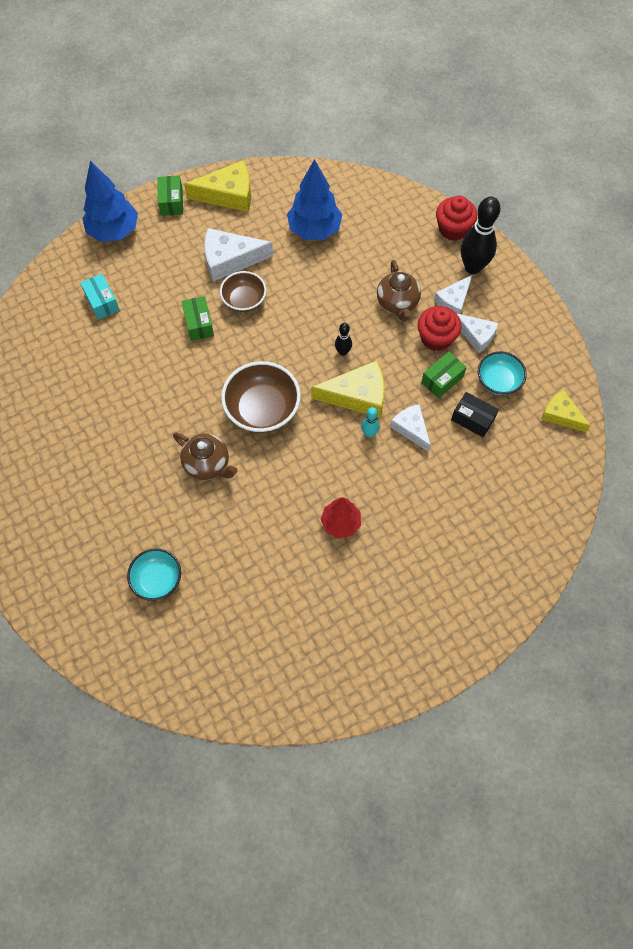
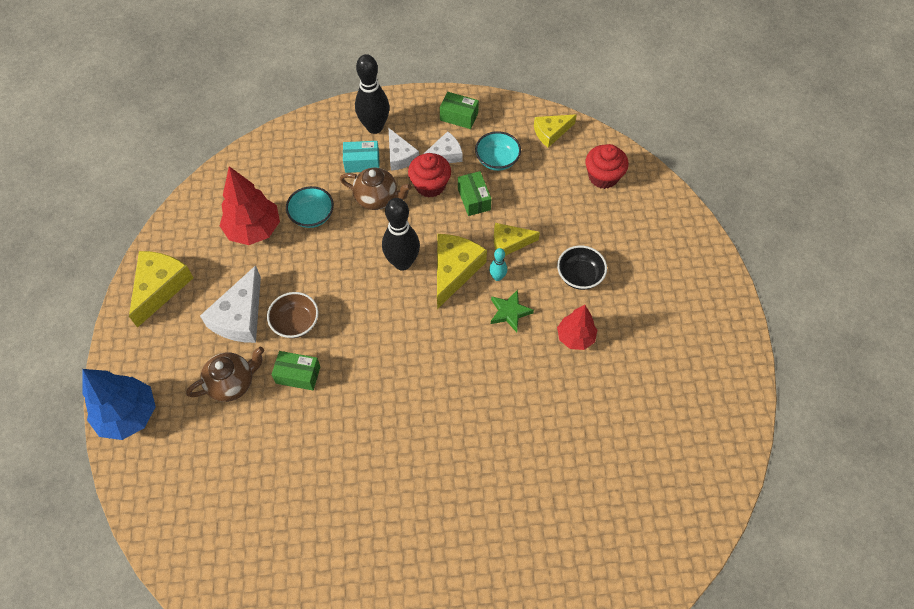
camera: 65 degrees left, 5 degrees down
turquoise box [80,274,120,320] -> turquoise box moved to [343,141,379,173]
turquoise bowl [127,548,181,601] -> turquoise bowl moved to [286,186,334,228]
green box [157,176,183,216] -> green box moved to [440,92,479,129]
brown teapot [173,432,238,480] -> brown teapot moved to [186,347,264,402]
brown bowl [221,361,301,433] -> none
blue tree [287,159,342,240] -> red tree [220,166,280,245]
black bowling pin [335,323,352,356] -> black bowling pin [382,198,420,271], size x2.07
white cheese [390,404,431,452] -> yellow cheese [494,223,540,256]
red cupcake [436,196,477,241] -> red cupcake moved to [586,144,629,189]
black box [451,392,499,437] -> none
none -> green star [491,290,534,332]
none -> black bowl [557,245,607,290]

